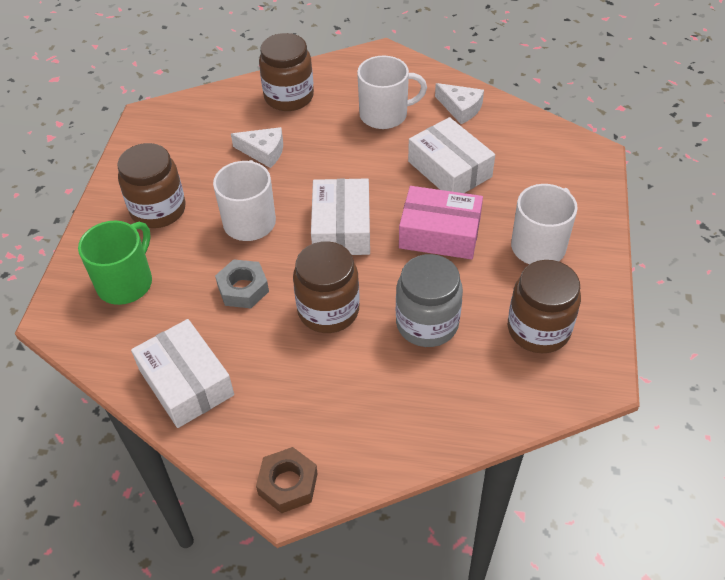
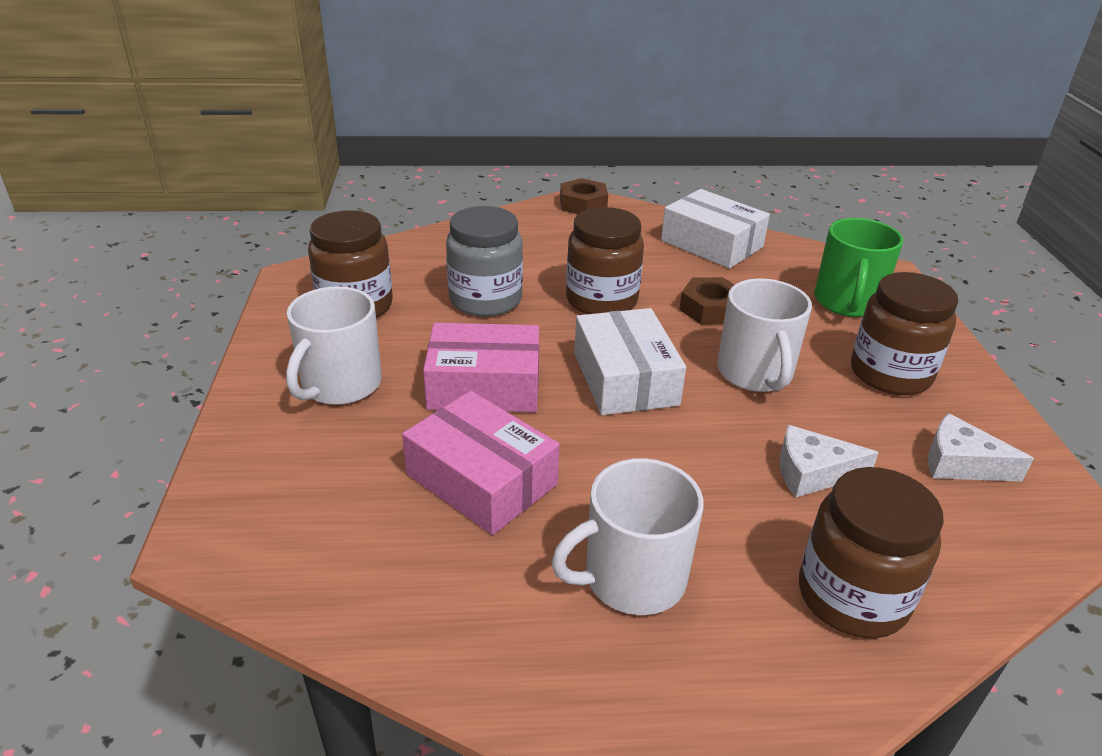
camera: 165 degrees right, 15 degrees down
grey nut [215,259,269,308] -> brown nut [679,277,735,325]
white box [408,117,495,193] -> pink box [402,391,560,535]
white cheese [435,83,484,124] -> white cheese moved to [928,413,1034,482]

